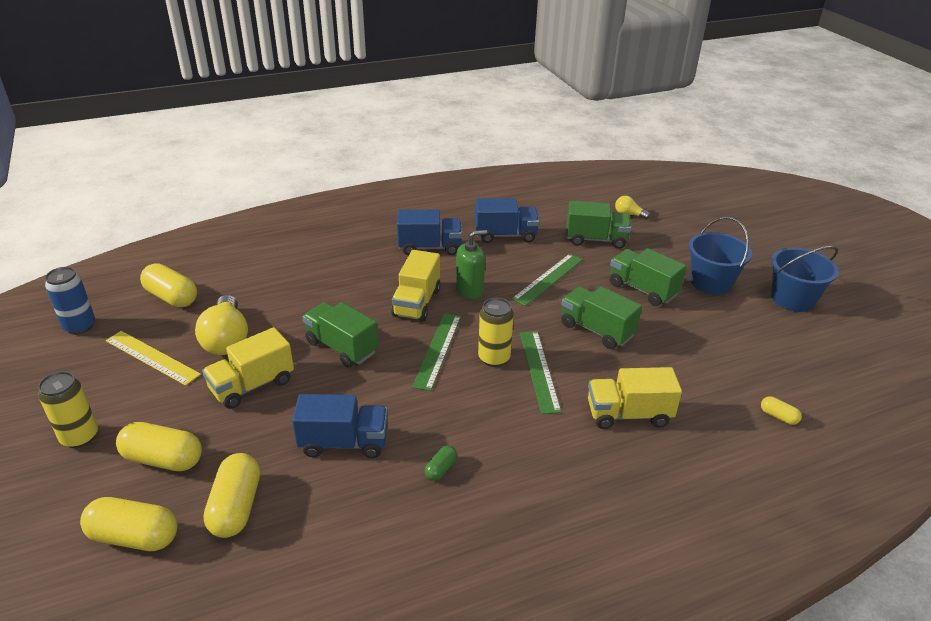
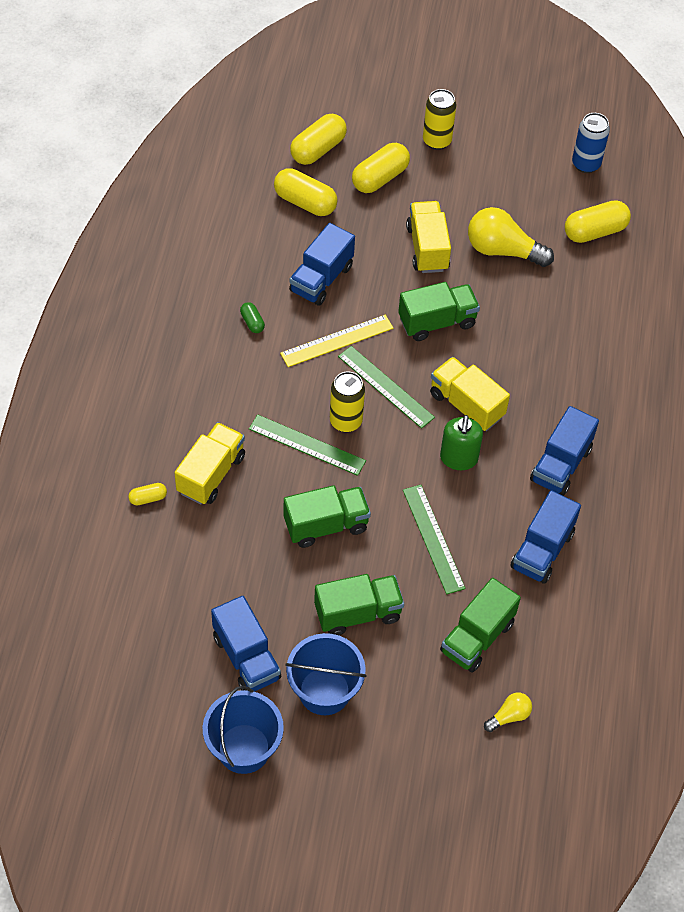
camera: 120 degrees right, 20 degrees up
yellow ruler [106,331,201,386] -> yellow ruler moved to [280,315,394,367]
yellow capsule [761,396,802,425] -> yellow capsule moved to [128,483,167,505]
none -> blue truck [211,596,281,692]

